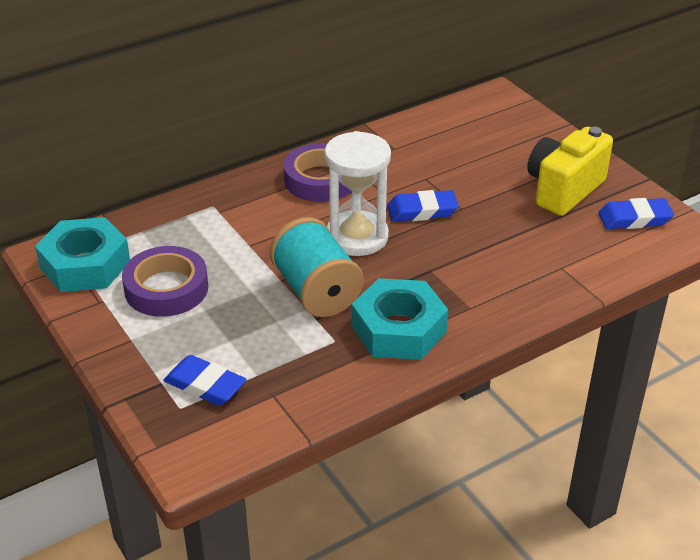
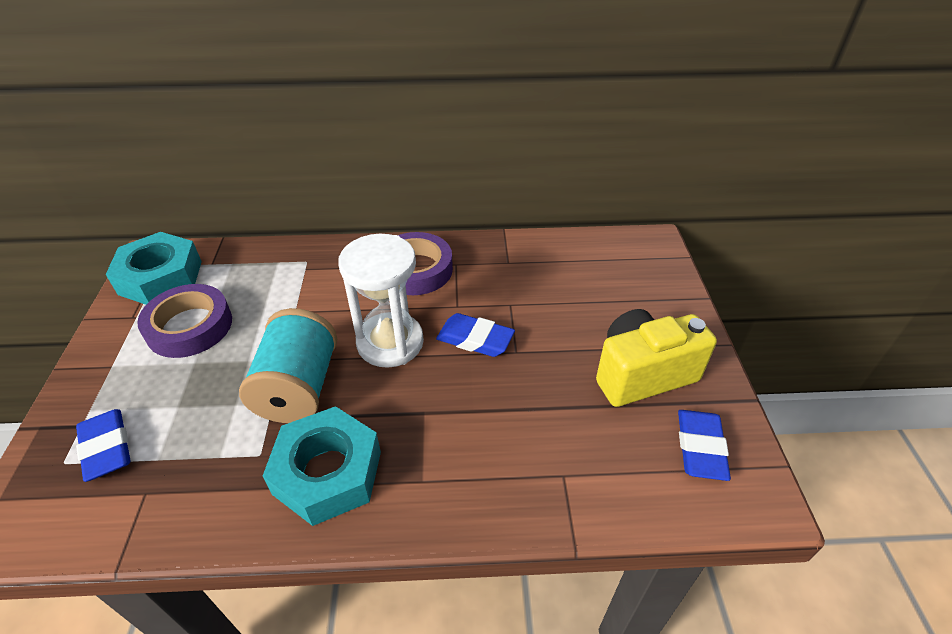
camera: 30 degrees right, 5 degrees up
blue eraser [598,198,674,229] -> blue eraser turned 75 degrees clockwise [678,410,731,481]

